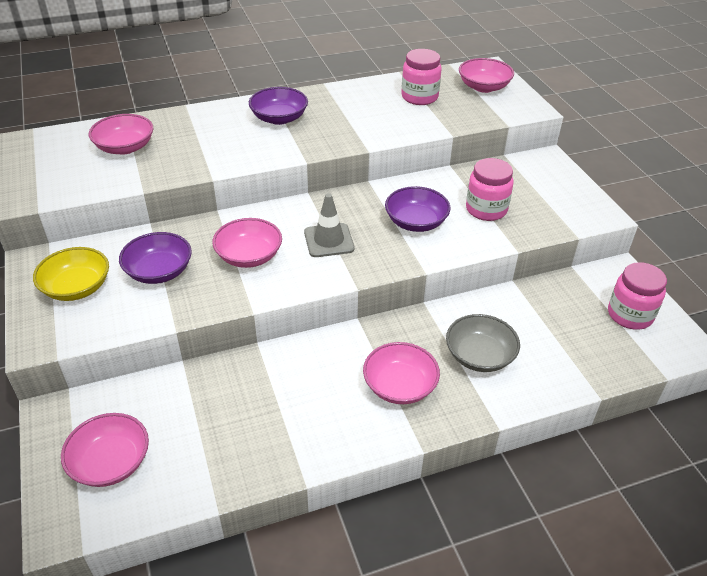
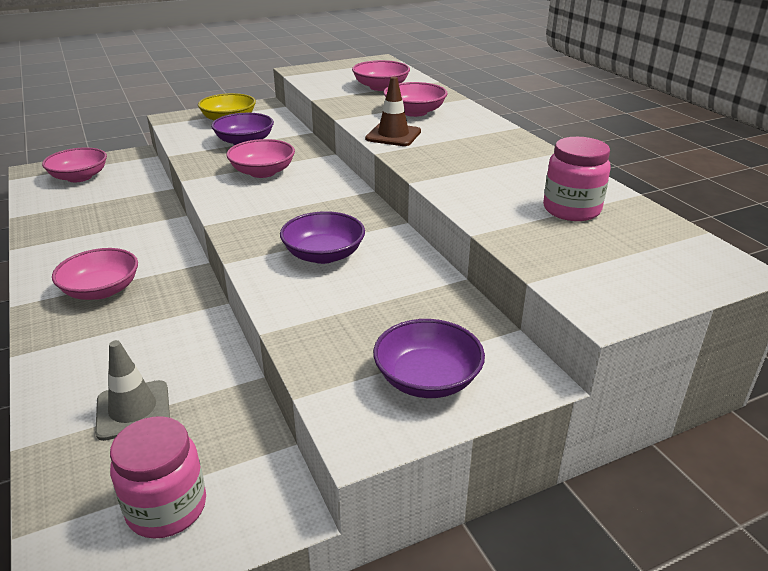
camera: 85 degrees right, 10 degrees down
purple bowl [249,87,308,125] -> purple bowl moved to [373,319,485,398]
grey traffic cone [304,193,354,257] -> grey traffic cone moved to [95,340,170,441]
grey bowl [446,314,520,372] -> none
pink bowl [459,58,514,93] -> pink bowl moved to [383,82,447,117]
pink jar [466,158,514,221] -> none
none -> brown traffic cone [365,77,421,146]

